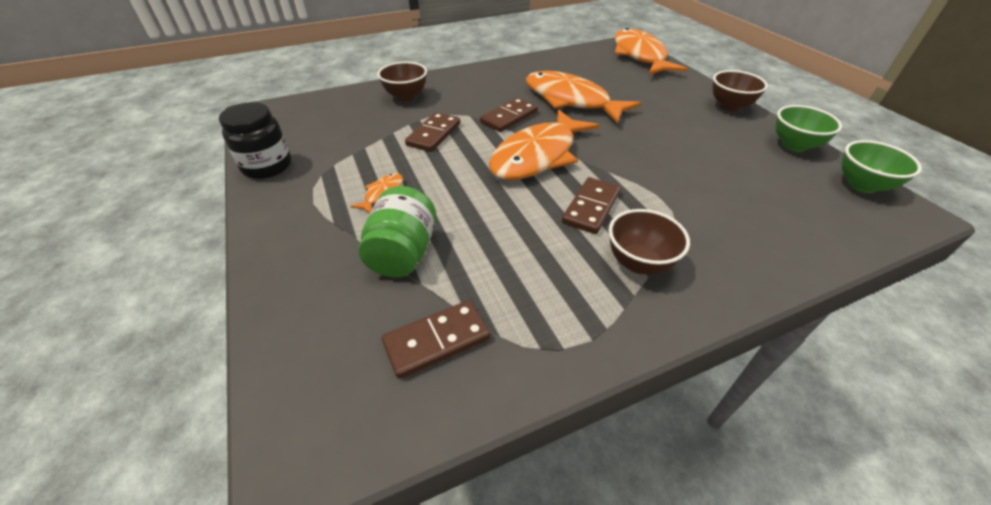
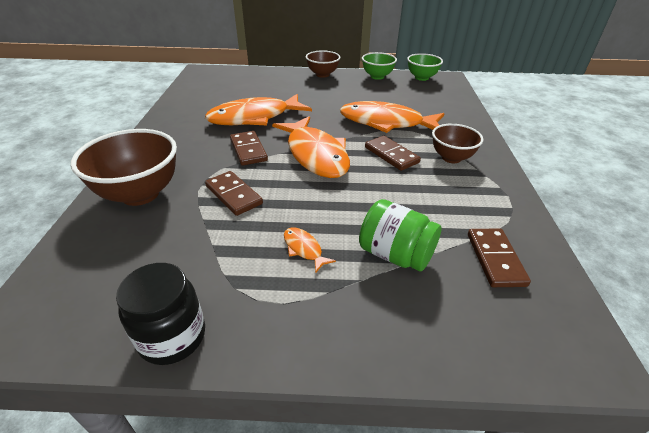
camera: 65 degrees left, 5 degrees down
brown bowl [377,62,427,101] -> brown bowl [71,129,177,206], size x1.64
orange fish [614,28,687,75] -> orange fish moved to [340,101,444,133]

